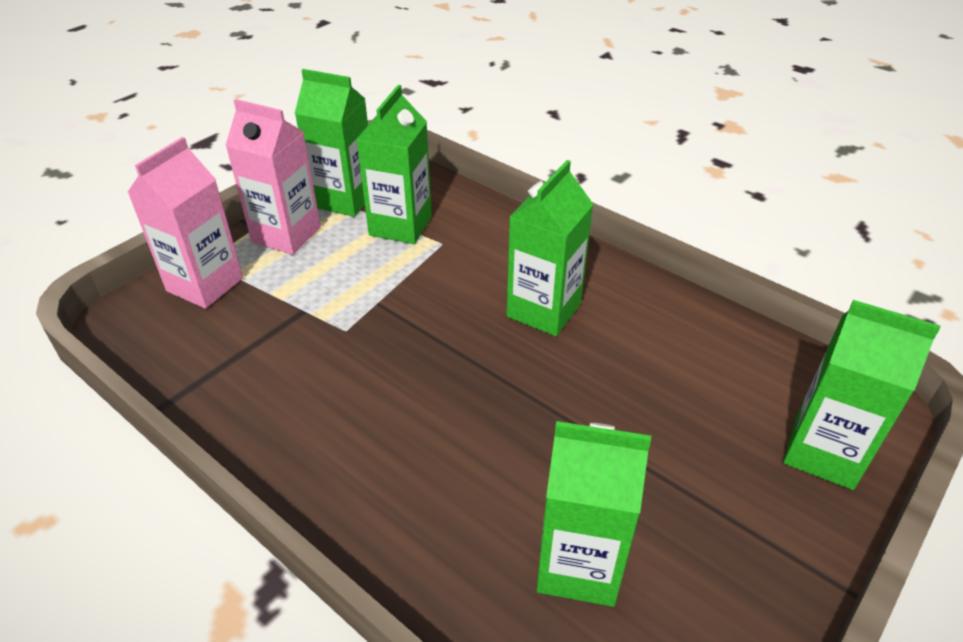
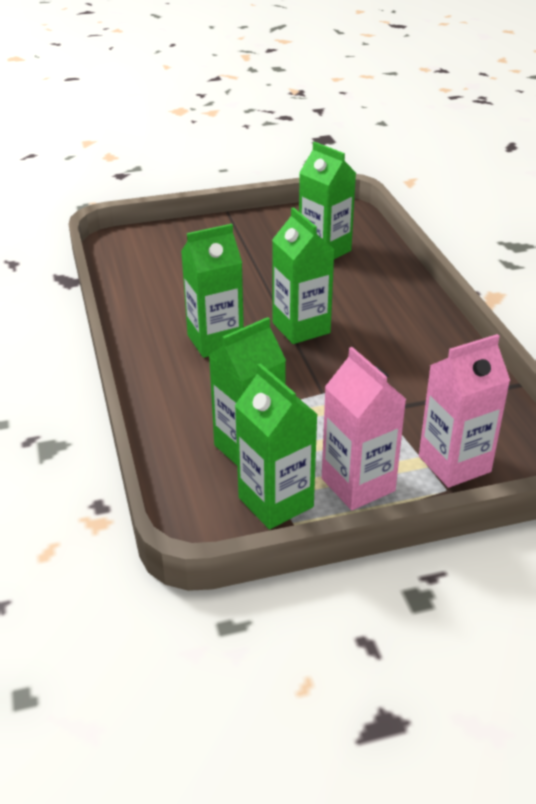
camera: 145 degrees left, 5 degrees down
green carton [783,300,940,490] -> green carton moved to [272,207,335,344]

